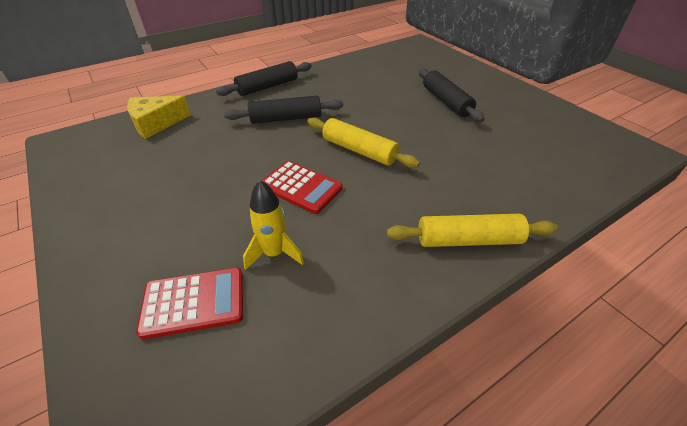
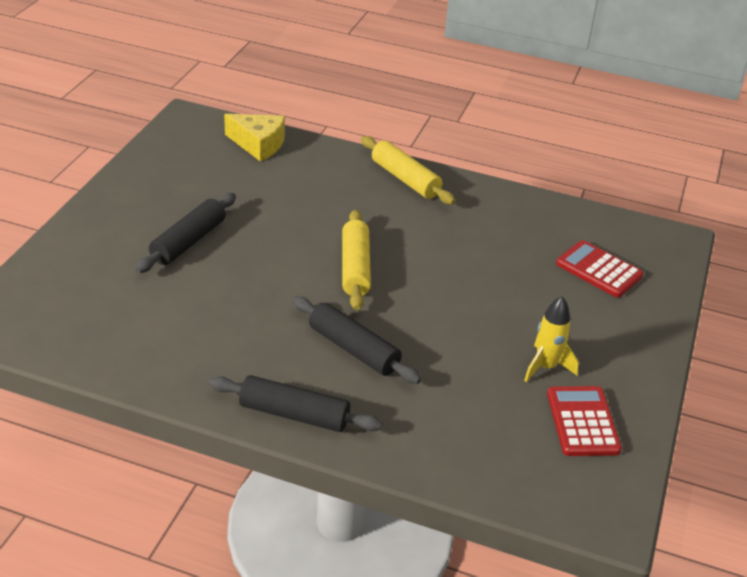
camera: 130 degrees left, 5 degrees down
yellow cheese [127,96,191,139] -> yellow cheese moved to [224,114,285,161]
yellow rocket [243,180,304,270] -> yellow rocket moved to [524,296,579,382]
red calculator [262,161,342,214] -> red calculator moved to [547,386,622,456]

